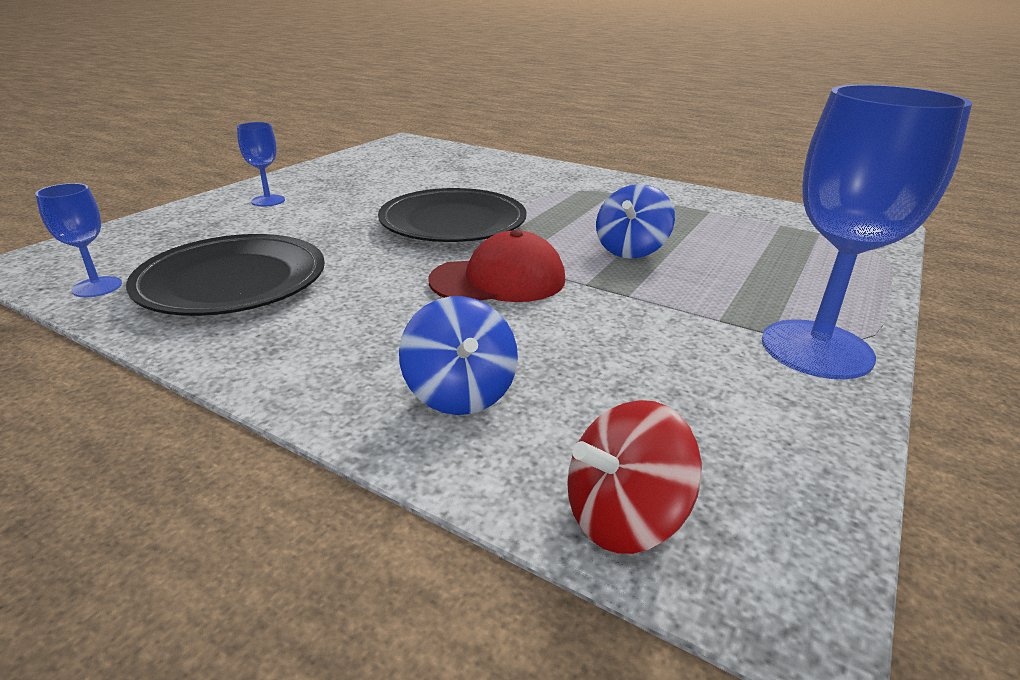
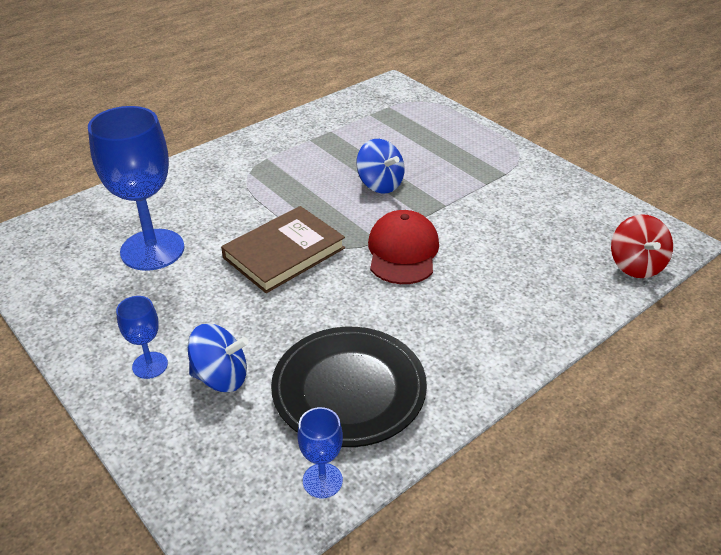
camera: 70 degrees left, 10 degrees up
black plate [378,188,527,242] -> brown book [221,206,345,293]
blue spinning top [399,296,518,415] -> blue spinning top moved to [188,323,249,392]
blue goblet [762,84,972,379] -> blue goblet moved to [88,106,184,271]

